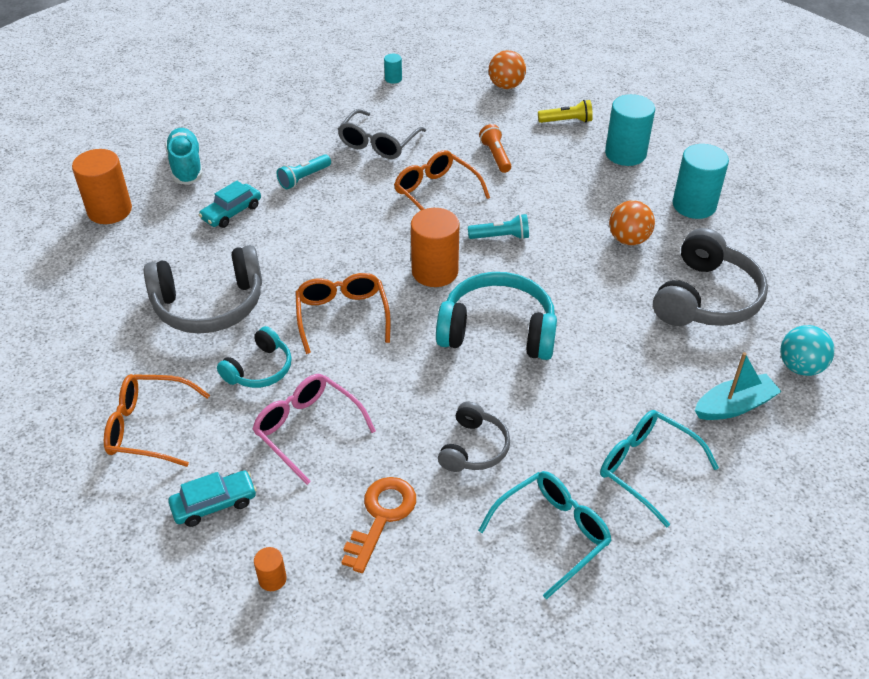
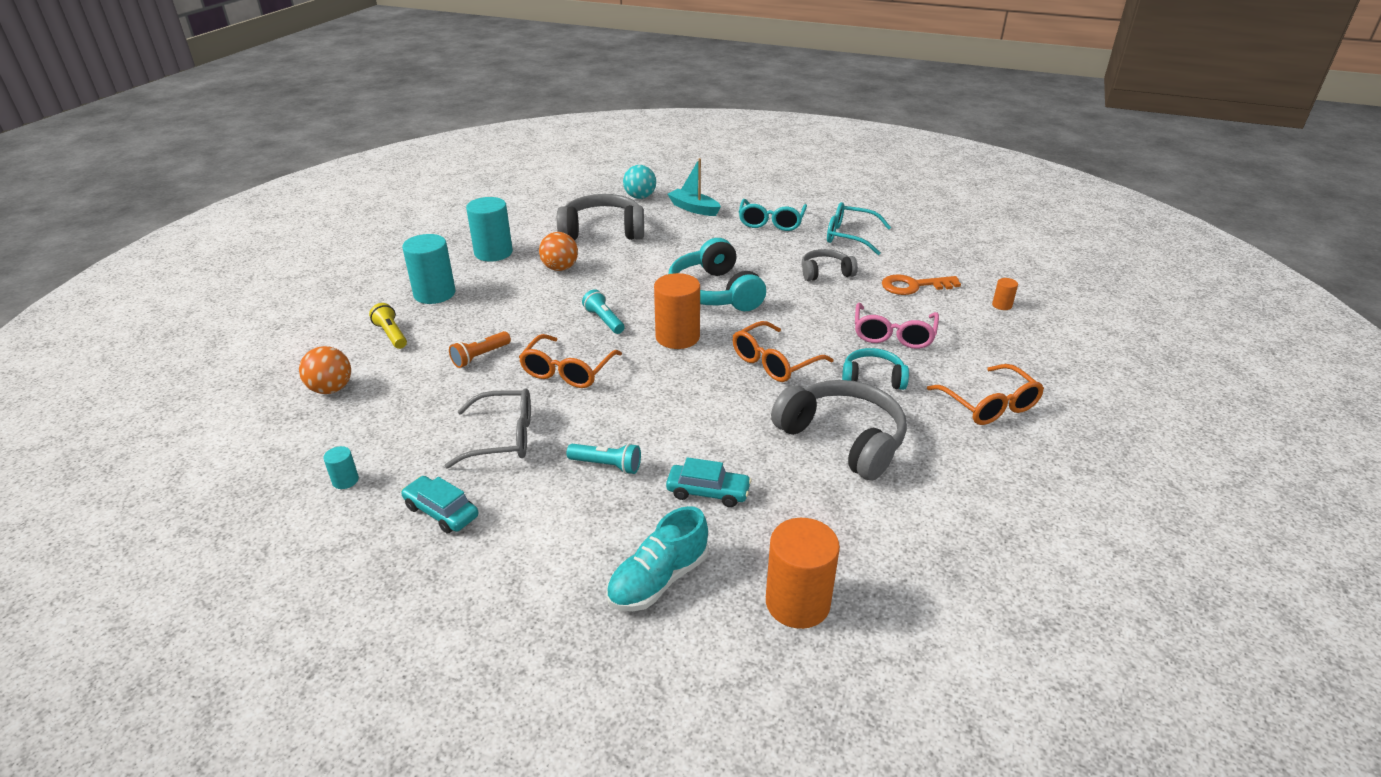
camera: 120 degrees left, 10 degrees down
turquoise car [168,470,257,527] -> turquoise car moved to [401,476,478,533]

